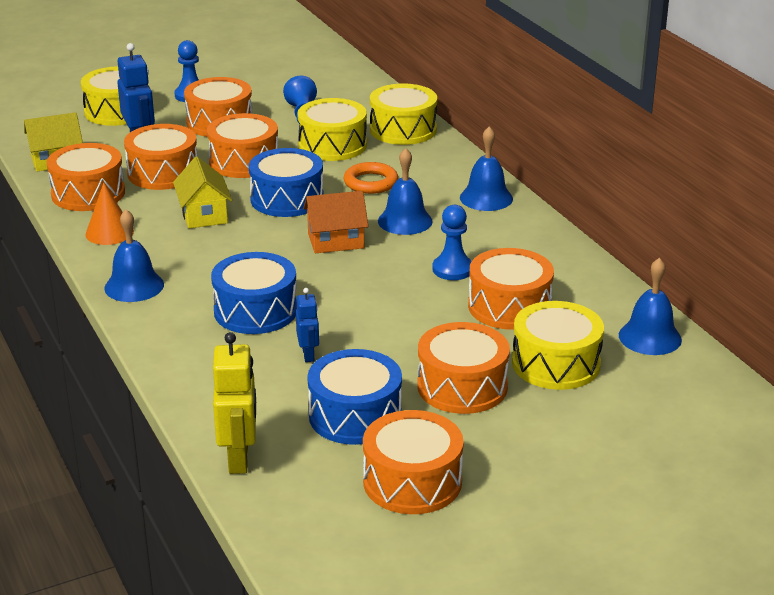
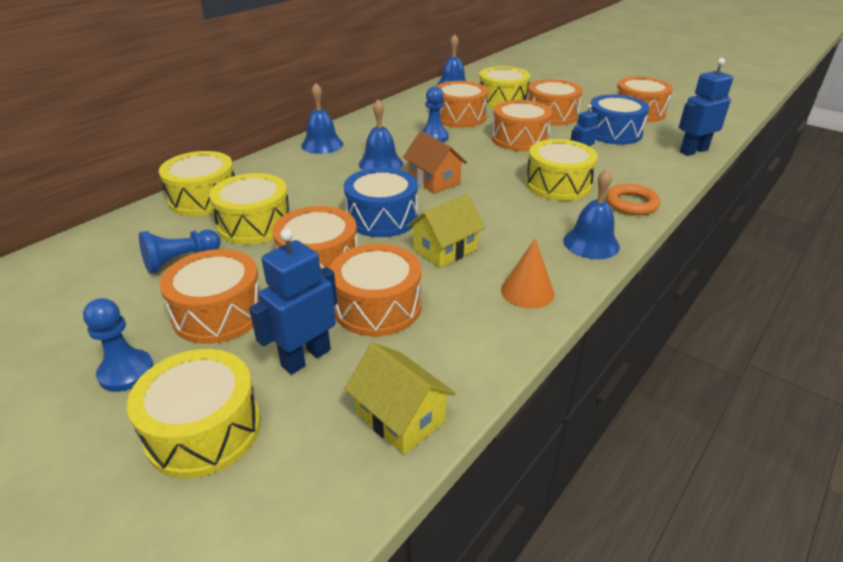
camera: 115 degrees left, 5 degrees up
orange drum [47,143,125,211] -> orange drum moved to [492,100,552,151]
blue drum [211,252,297,334] -> yellow drum [526,139,598,201]
yellow robot [213,332,256,474] -> blue robot [679,58,733,156]
orange ring [344,162,398,194] -> orange ring moved to [606,184,660,215]

